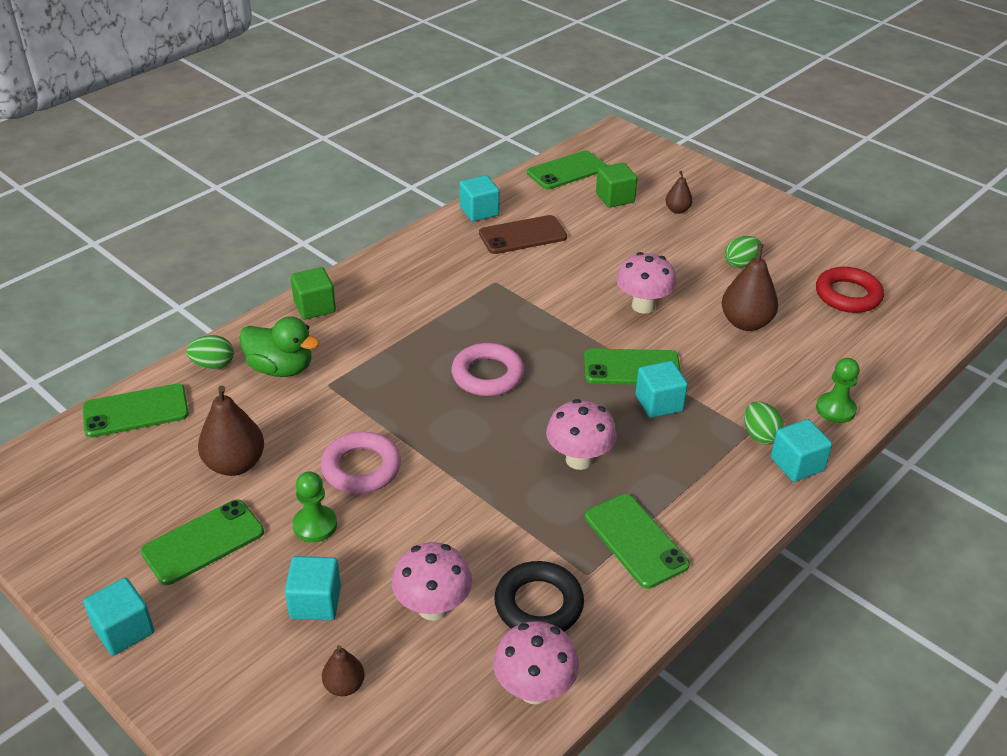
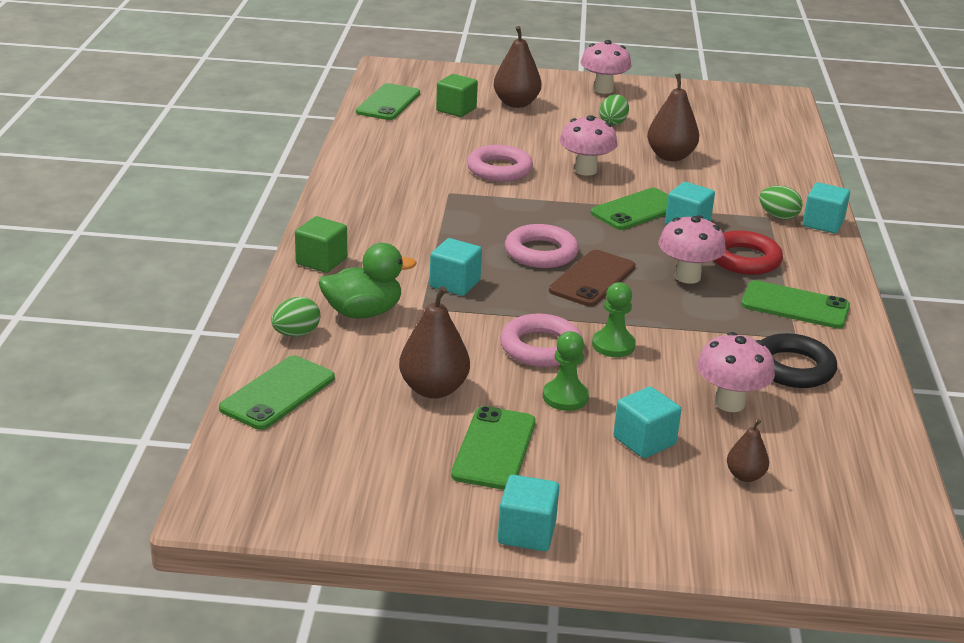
camera: 40 degrees left, 10 degrees down
turquoise cube [460,175,500,222] -> turquoise cube moved to [430,238,482,296]
brown phone [479,215,567,254] -> brown phone moved to [549,250,636,306]
pink mushroom [493,621,579,704] -> pink mushroom moved to [580,40,632,94]
brown pear [665,171,693,214] -> brown pear [494,26,541,108], size x1.82
red ring [816,267,884,313] -> red ring moved to [714,231,783,275]
green pawn [816,358,860,423] -> green pawn moved to [592,282,636,357]
none -> pink ring [467,145,533,182]

